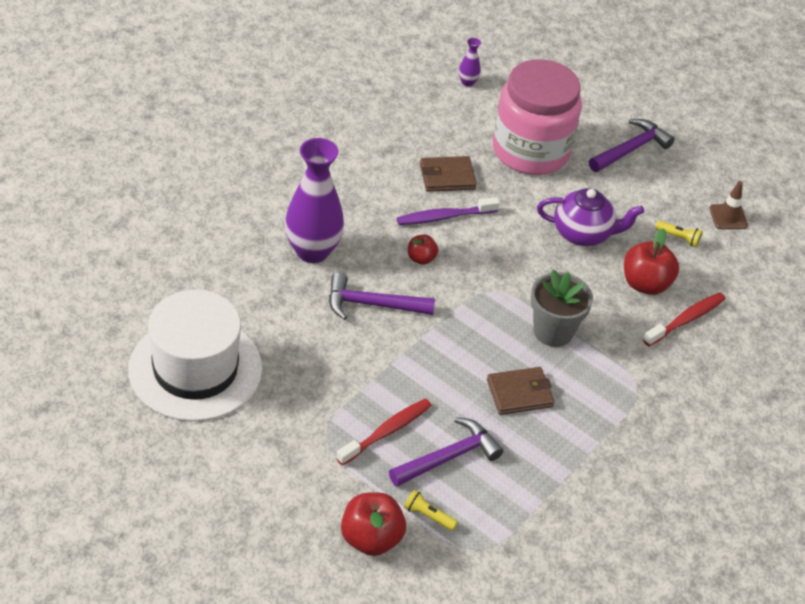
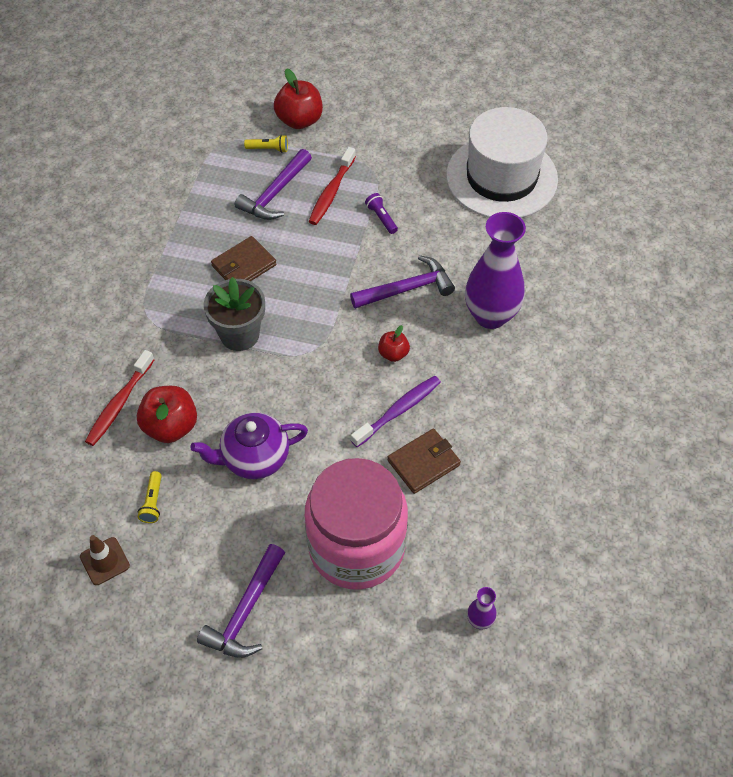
camera: 160 degrees right, 10 degrees up
yellow flashlight [655,220,703,248] -> yellow flashlight turned 90 degrees counterclockwise [138,471,162,523]
none -> purple flashlight [365,193,398,234]

